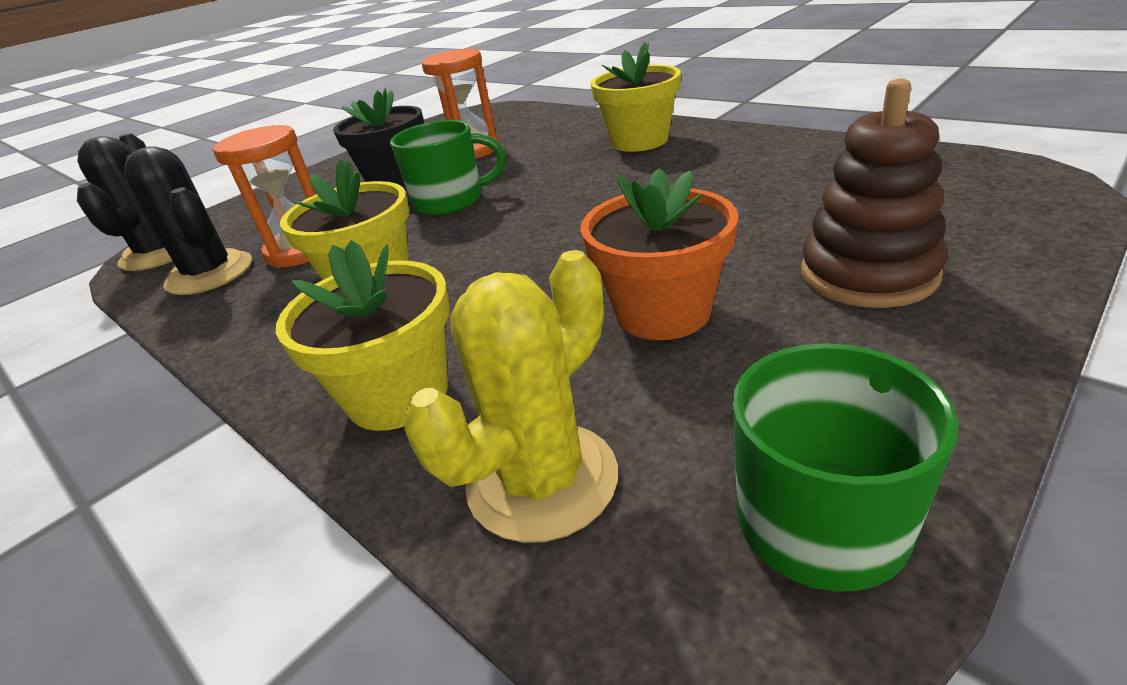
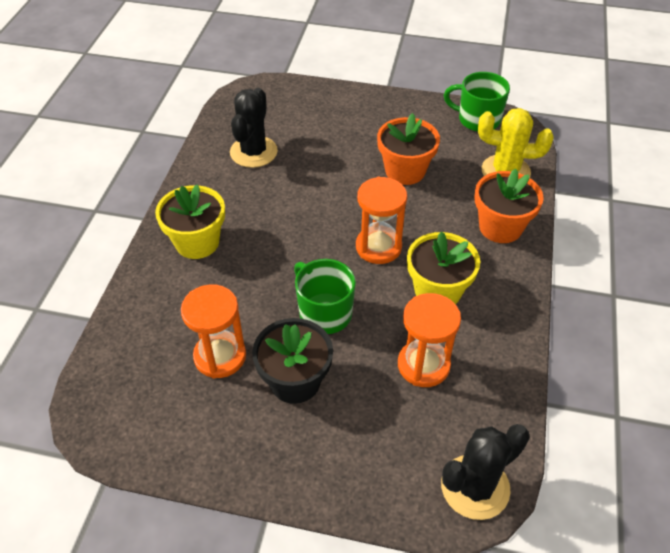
camera: 125 degrees left, 15 degrees up
black cactus [124,146,252,295] -> black cactus moved to [230,88,278,168]
yellow flower pot [276,240,450,431] -> orange flower pot [474,169,544,243]
brown stacking toy [801,79,947,308] -> none
none -> orange hourglass [356,177,407,264]

